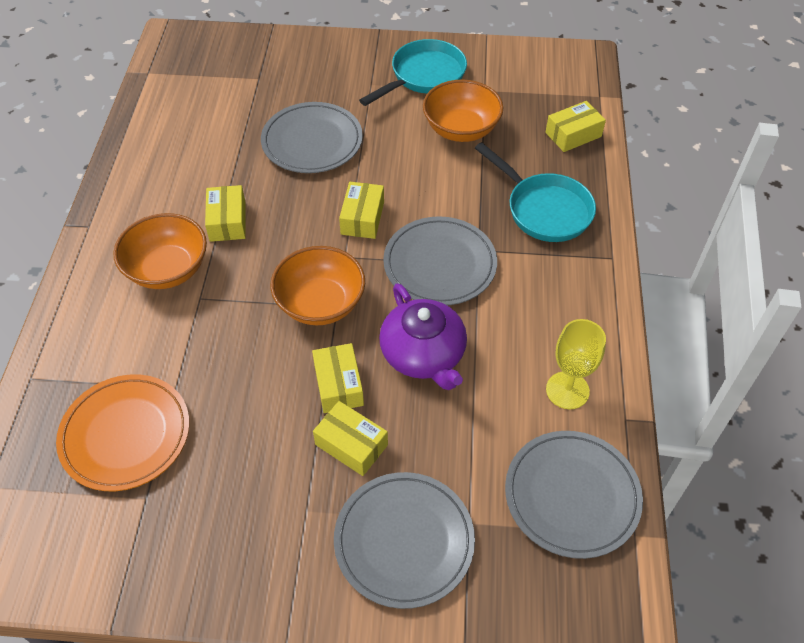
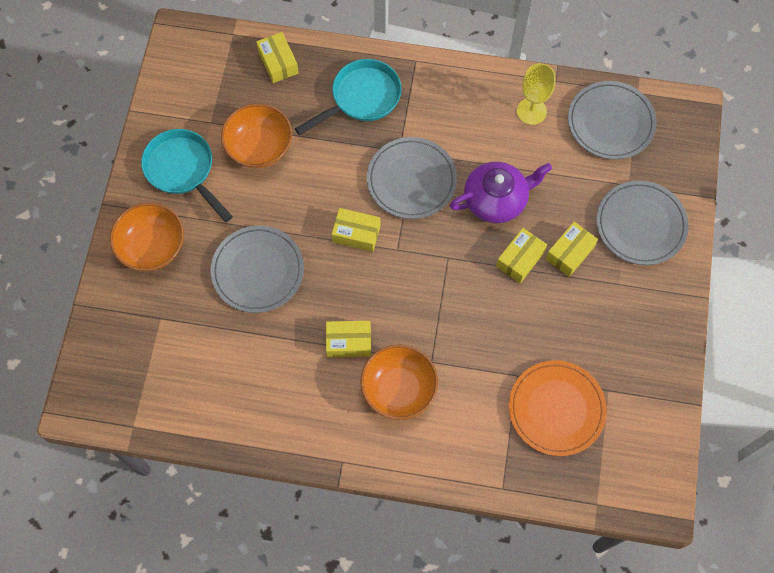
camera: 85 degrees left, 15 degrees up
orange bowl [270,246,365,325] -> orange bowl moved to [110,203,184,271]
yellow box [312,343,364,413] -> yellow box turned 45 degrees counterclockwise [496,228,547,283]

